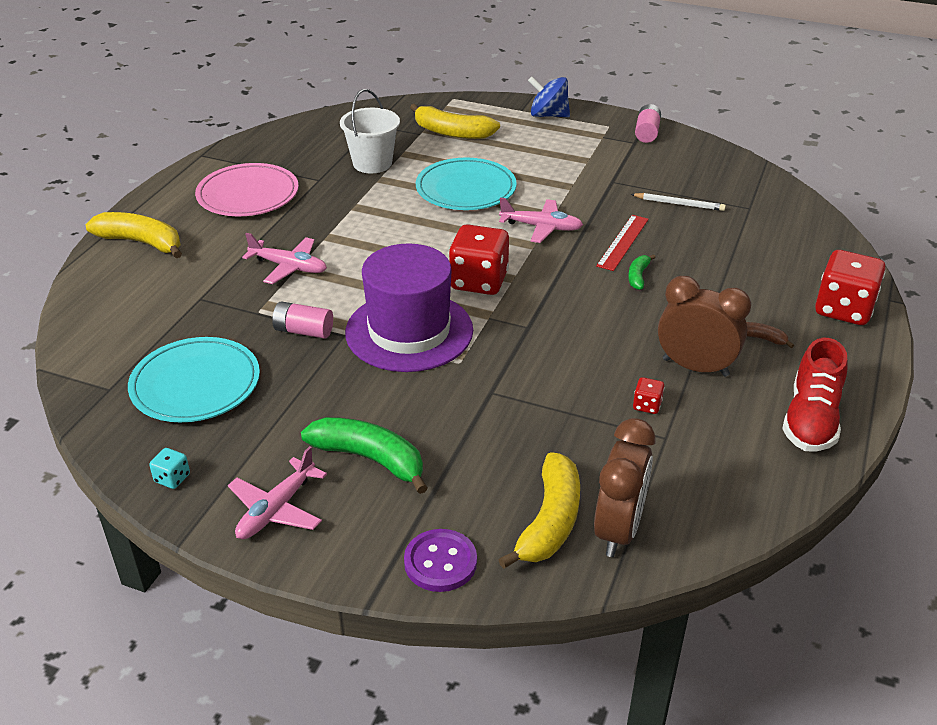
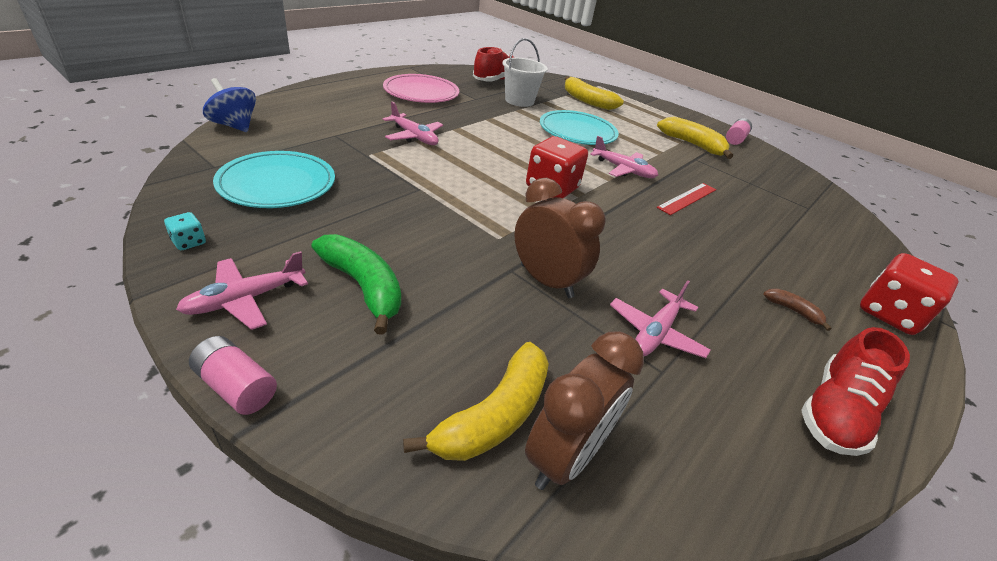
camera: 15 degrees right, 0 degrees up
yellow banana [86,212,182,258] -> yellow banana moved to [657,117,733,159]
pink battery [272,301,333,339] -> pink battery moved to [189,336,277,415]
purple hat [345,243,473,372] -> none
purple button [404,529,477,592] -> none
blue spinning top [528,76,570,117] -> blue spinning top moved to [203,78,256,132]
green banana [628,254,656,290] -> none
white pencil [631,193,726,211] -> none
red dice [633,377,665,414] -> pink plane [610,280,711,358]
brown clock [658,276,751,377] -> brown clock moved to [514,178,606,298]
none -> red shoe [473,47,515,82]

